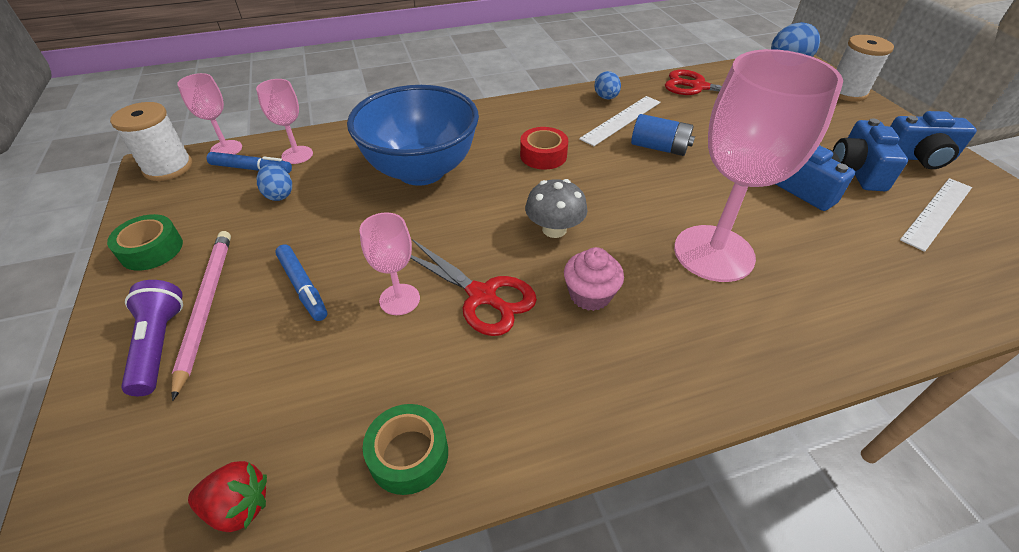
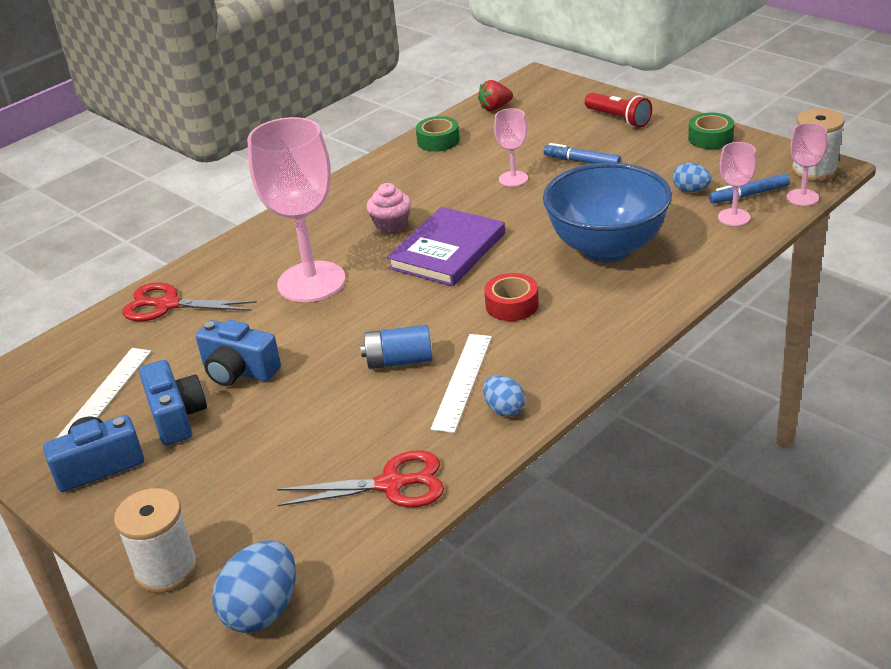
camera: 155 degrees right, 10 degrees down
purple flashlight [121,280,183,396] -> red flashlight [585,93,652,128]
pink pencil [171,231,231,401] -> none
red scissors [410,239,537,336] -> red scissors moved to [122,282,257,321]
grey mushroom [525,179,587,238] -> purple book [387,207,505,287]

